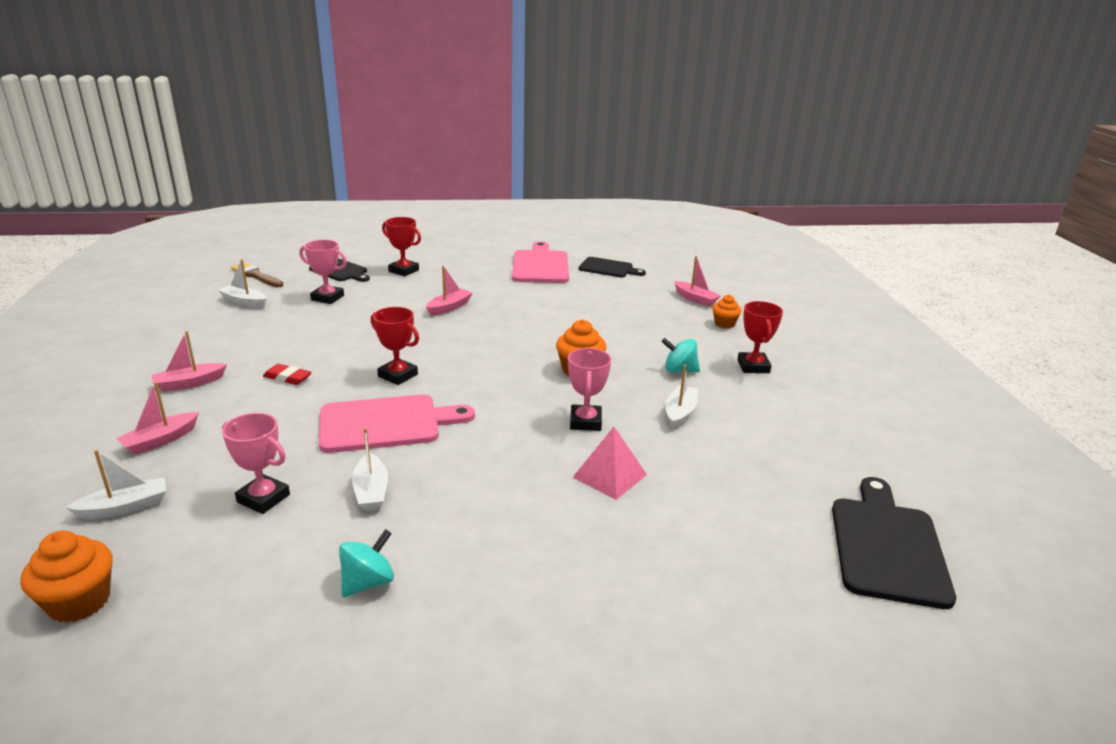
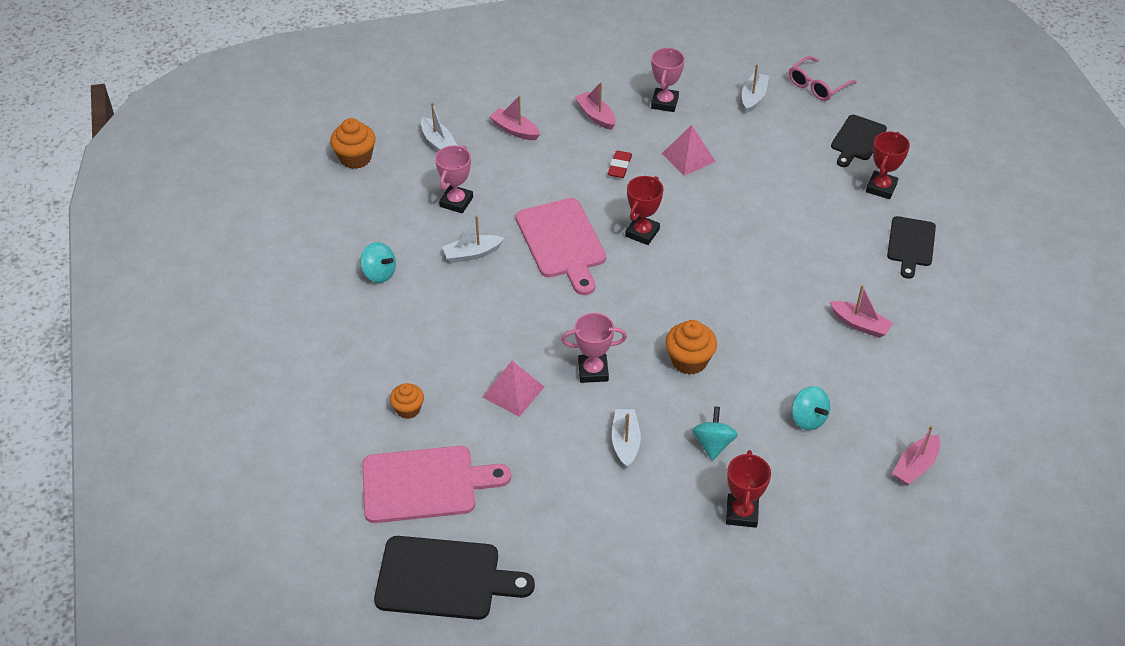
camera: 85 degrees right, 20 degrees up
brown brush [231,263,283,287] -> pink glasses [789,56,857,101]
pink trophy [299,240,347,304] -> pink trophy moved to [651,48,685,112]
pink boat [426,266,473,316] -> pink boat moved to [830,285,893,338]
pink cutting board [512,241,569,283] -> pink cutting board moved to [362,446,511,523]
black cutting board [579,257,646,277] -> black cutting board moved to [887,216,936,279]
white boat [665,365,698,429] -> white boat turned 105 degrees counterclockwise [612,409,641,468]
orange cupcake [713,295,741,329] -> orange cupcake moved to [390,383,424,419]
red trophy [737,301,783,373] -> red trophy turned 75 degrees counterclockwise [726,450,771,528]
none -> pink pyramid [662,125,716,176]
none -> turquoise spinning top [792,386,830,430]

